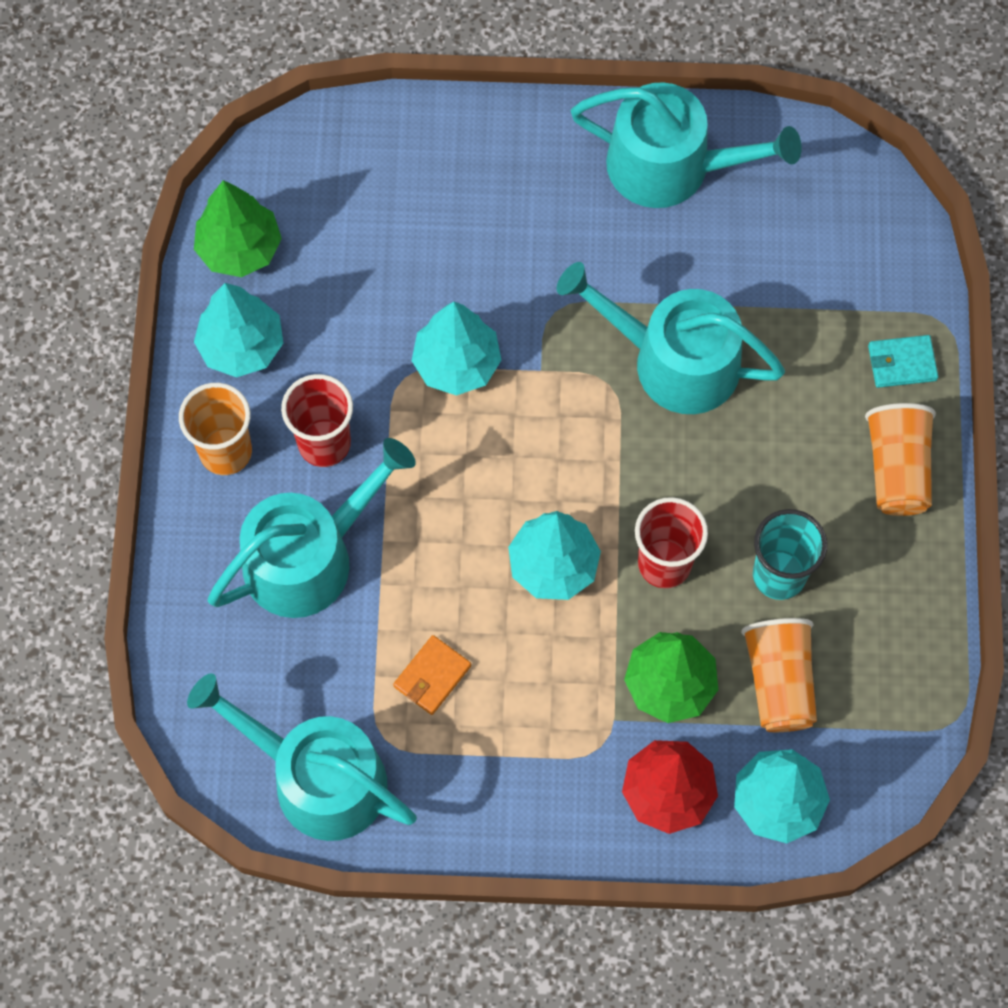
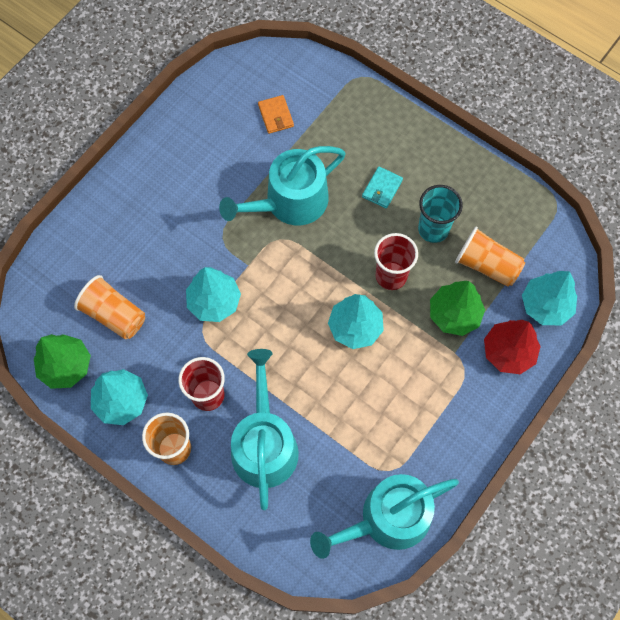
camera: 55 degrees left, 0 degrees up
orange wallet [393,635,471,715] -> orange wallet moved to [258,95,294,134]
turquoise watering can [571,82,802,208] -> none
orange cup [865,403,936,516] -> orange cup moved to [74,275,145,339]
turquoise wallet [868,335,938,388] -> turquoise wallet moved to [362,166,403,209]

